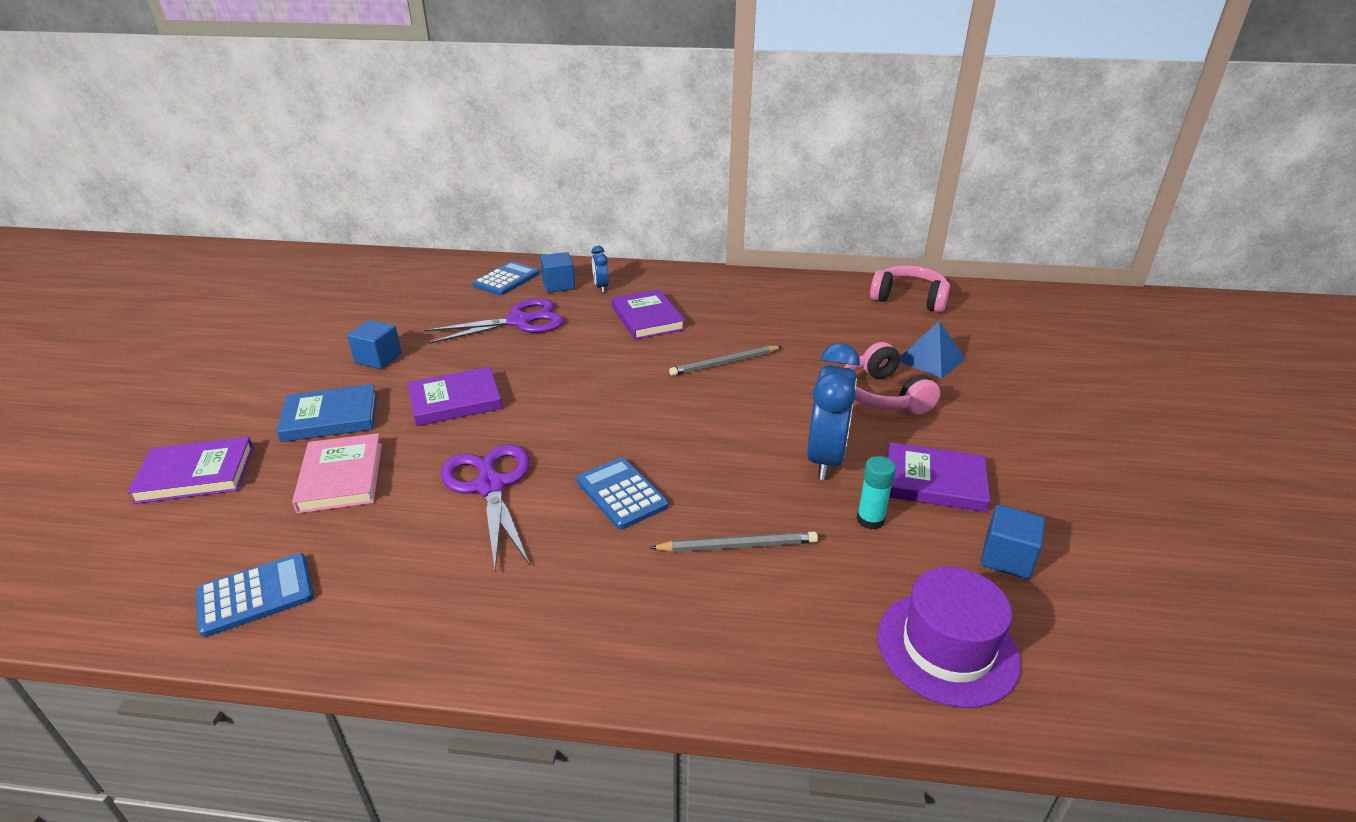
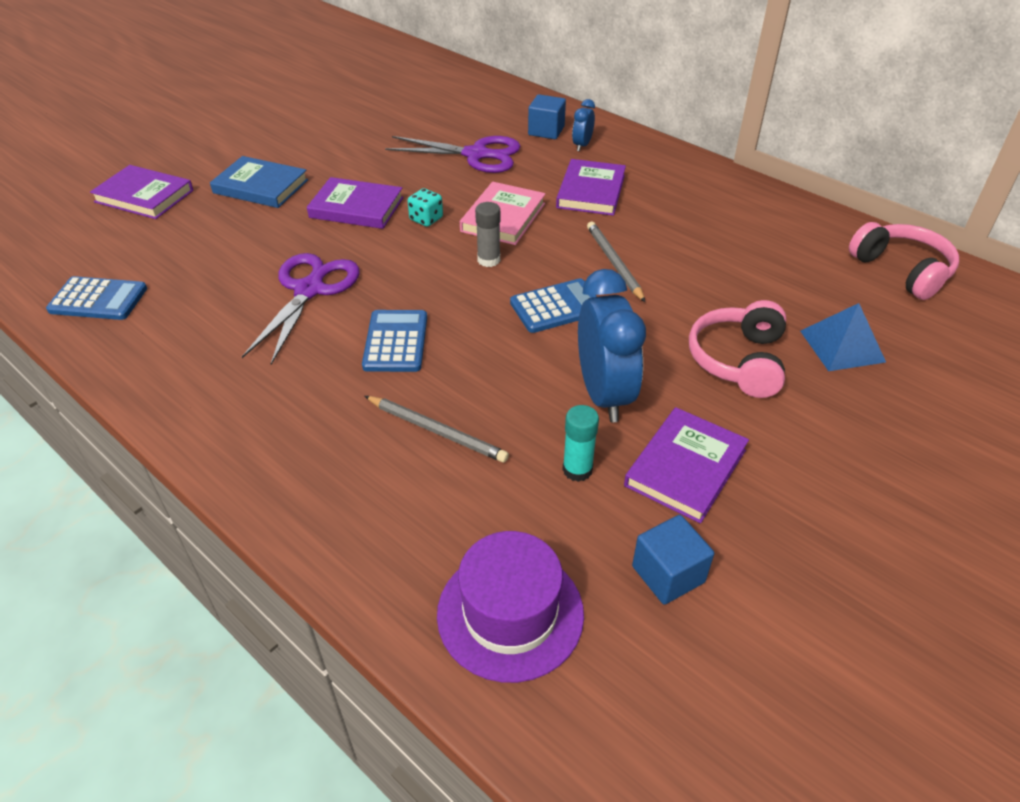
camera: 35 degrees right, 10 degrees up
pink book [292,433,382,514] -> pink book moved to [460,182,546,245]
blue cube [347,320,402,369] -> none
blue calculator [473,261,539,296] -> blue calculator moved to [510,278,597,333]
grey pencil [669,346,782,376] -> grey pencil turned 60 degrees clockwise [587,222,645,302]
blue clock [807,343,860,480] -> blue clock turned 60 degrees counterclockwise [578,269,646,422]
purple book [887,442,990,512] -> purple book turned 75 degrees clockwise [624,407,749,524]
none -> turquoise dice [408,188,443,227]
none -> grey glue stick [475,202,500,267]

